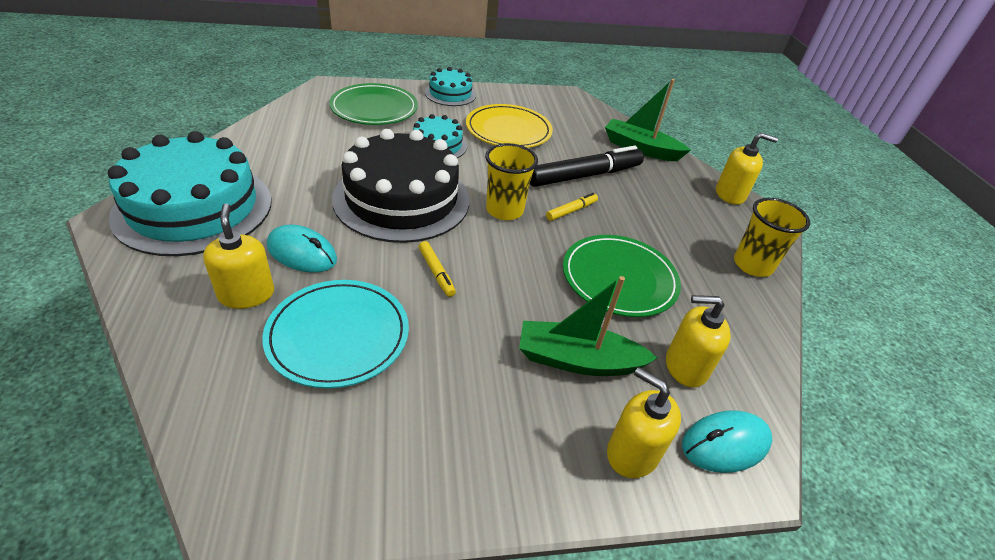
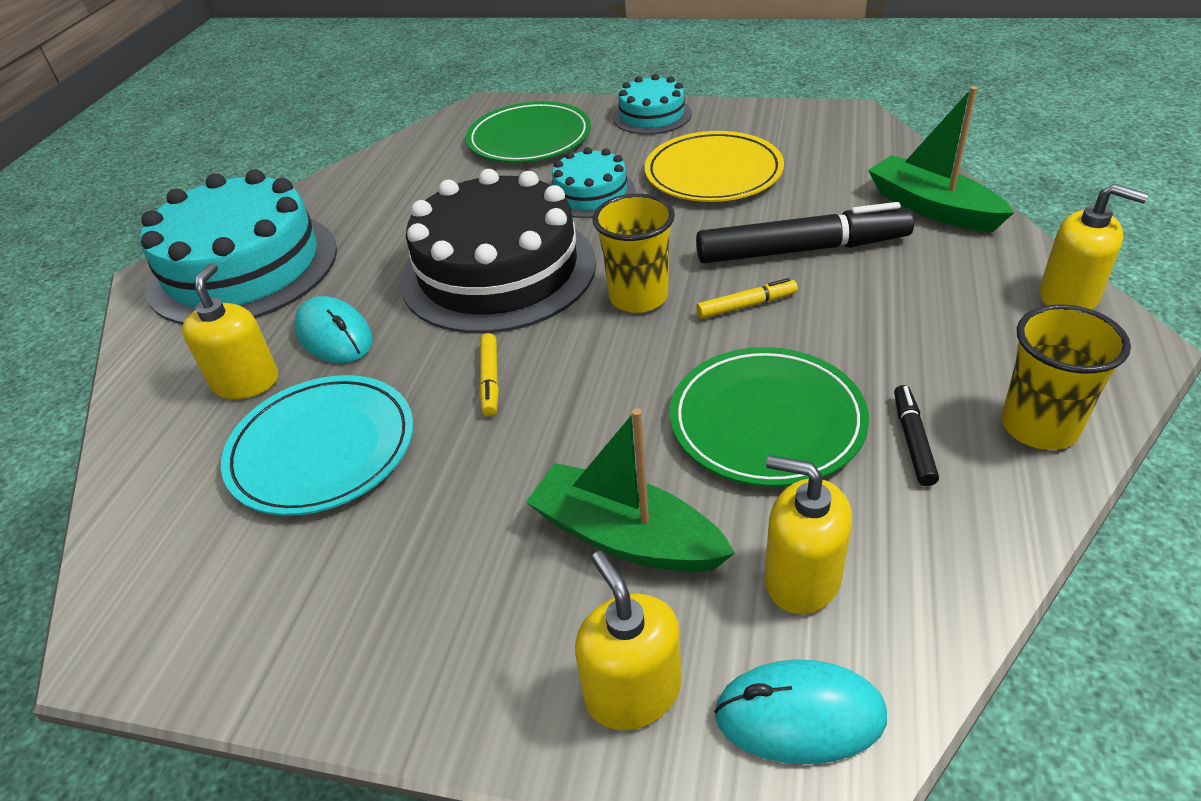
camera: 30 degrees right, 0 degrees up
none -> black marker [894,385,939,486]

